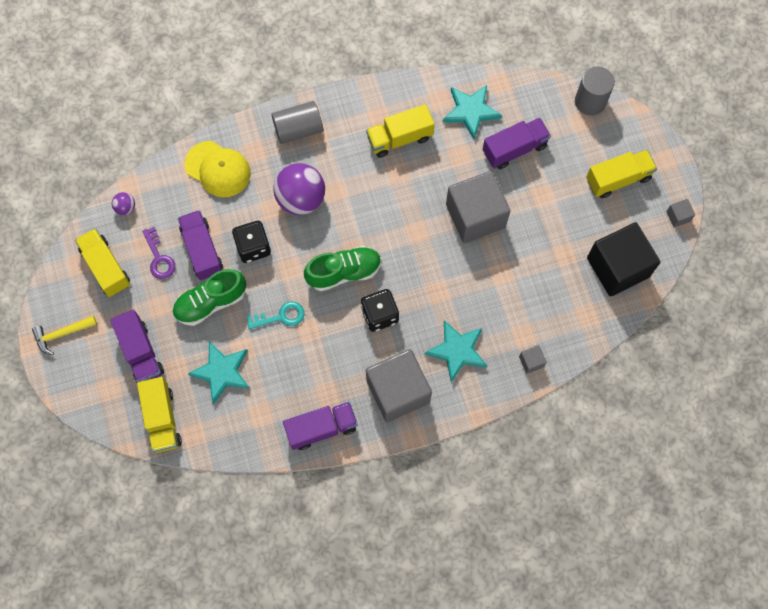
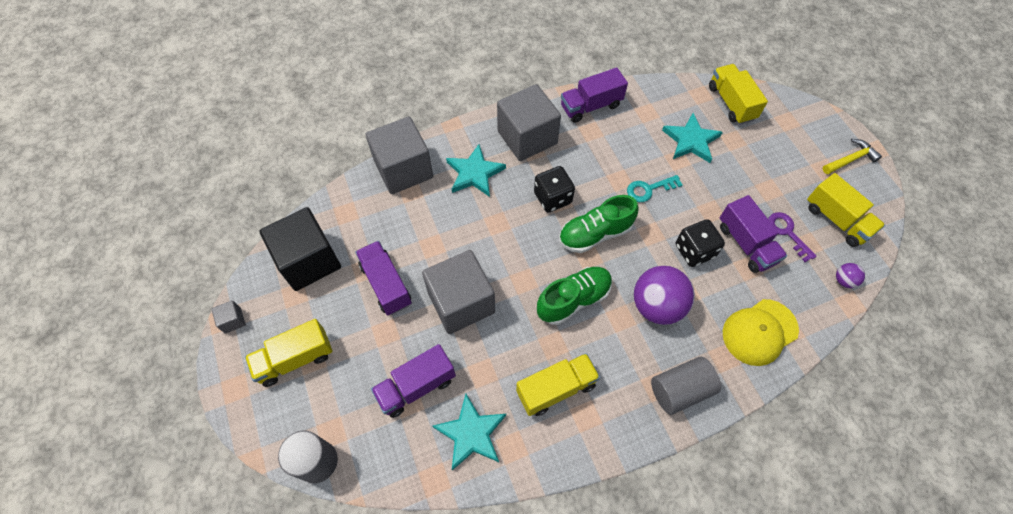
camera: 175 degrees right, 10 degrees down
purple truck [110,310,164,383] -> purple truck moved to [355,241,412,316]
green shoe [172,269,246,326] -> green shoe moved to [537,267,612,325]
yellow cap [185,141,251,197] -> yellow cap turned 60 degrees counterclockwise [723,299,799,366]
grey cube [519,345,547,374] -> grey cube [366,117,433,194], size x2.48

